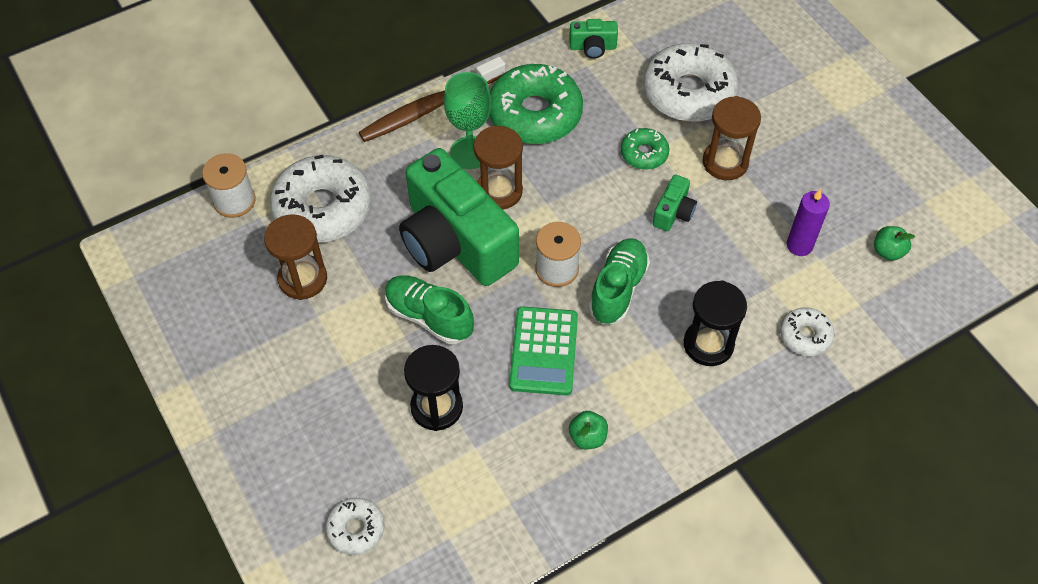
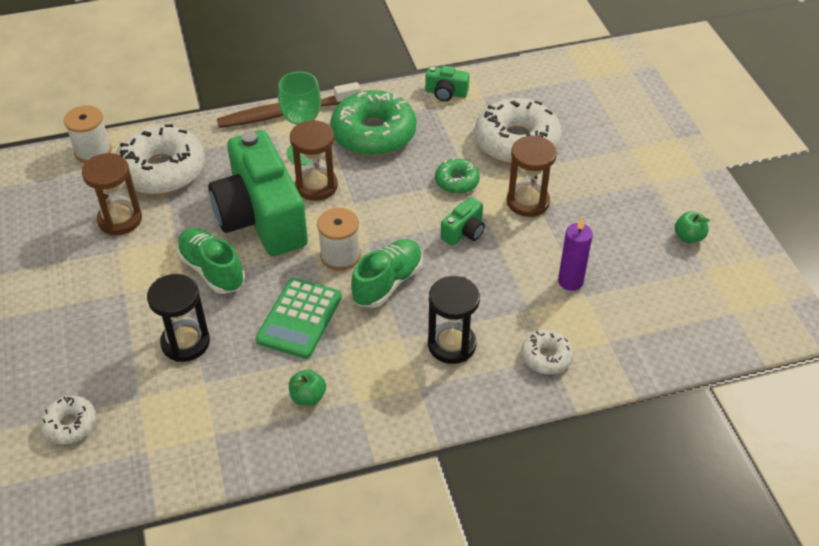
camera: 15 degrees right, 10 degrees down
green apple [874,226,915,261] -> green apple moved to [675,211,710,243]

